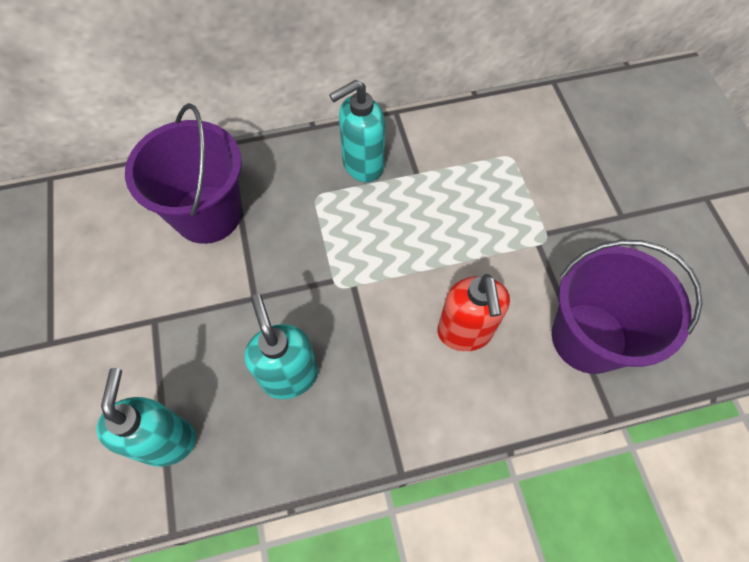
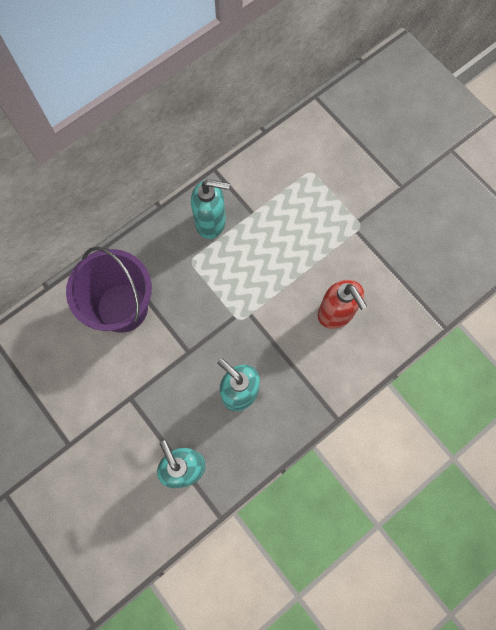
camera: 25 degrees left, 10 degrees up
turquoise soap dispenser [329,80,385,182] -> turquoise soap dispenser turned 120 degrees counterclockwise [191,179,230,239]
purple bucket [552,240,703,374] -> none

